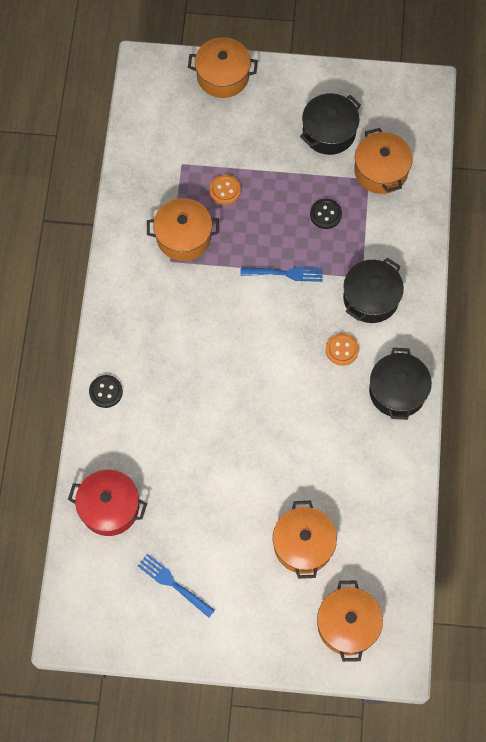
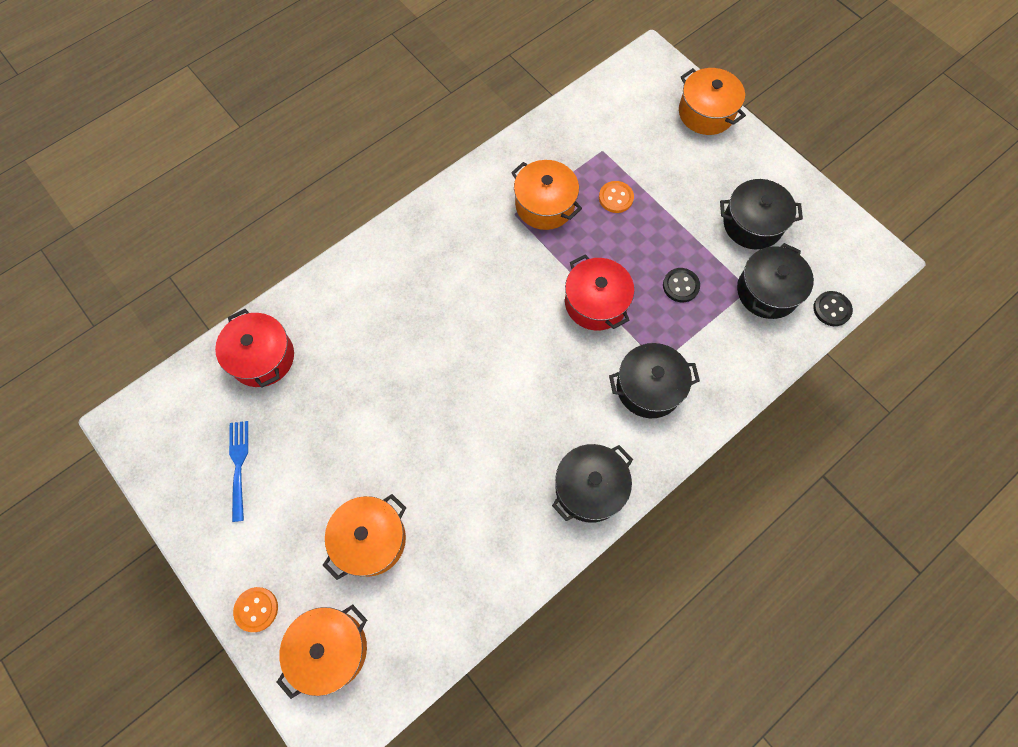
camera: 45 degrees right, 0 degrees up
black button [89,375,123,408] -> black button moved to [813,291,853,326]
blue fork [240,267,323,282] -> red pot [565,254,634,330]
orange button [326,333,359,366] -> orange button moved to [233,587,278,632]
orange pot [354,128,413,194] -> black pot [737,243,814,319]

